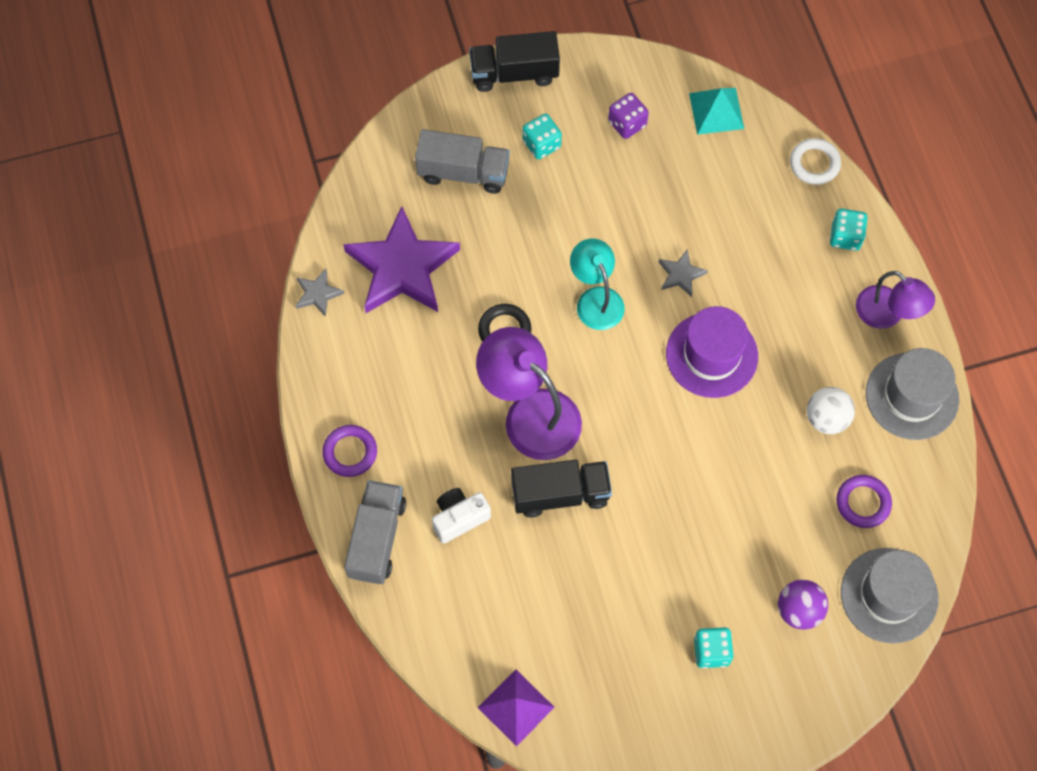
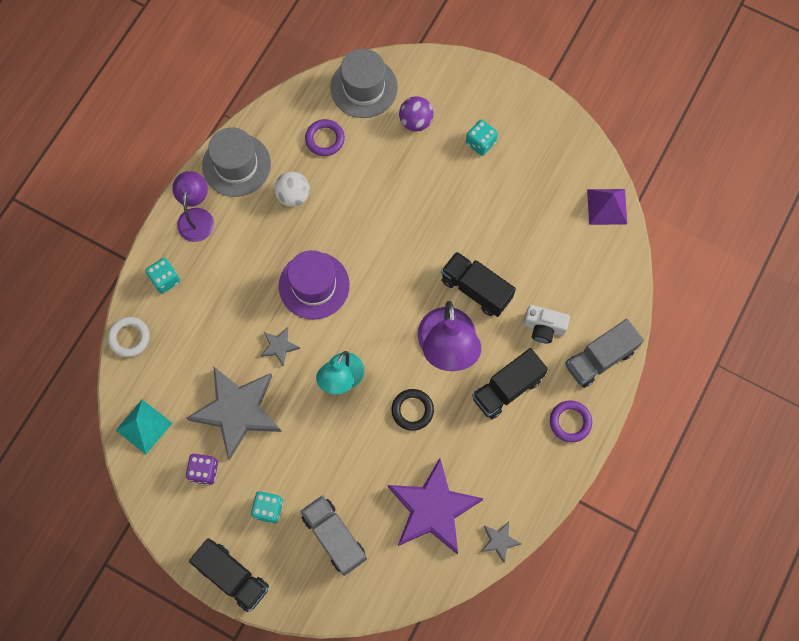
camera: 135 degrees left, 5 degrees up
none -> grey star [187,366,282,460]
none -> black truck [472,348,548,419]

